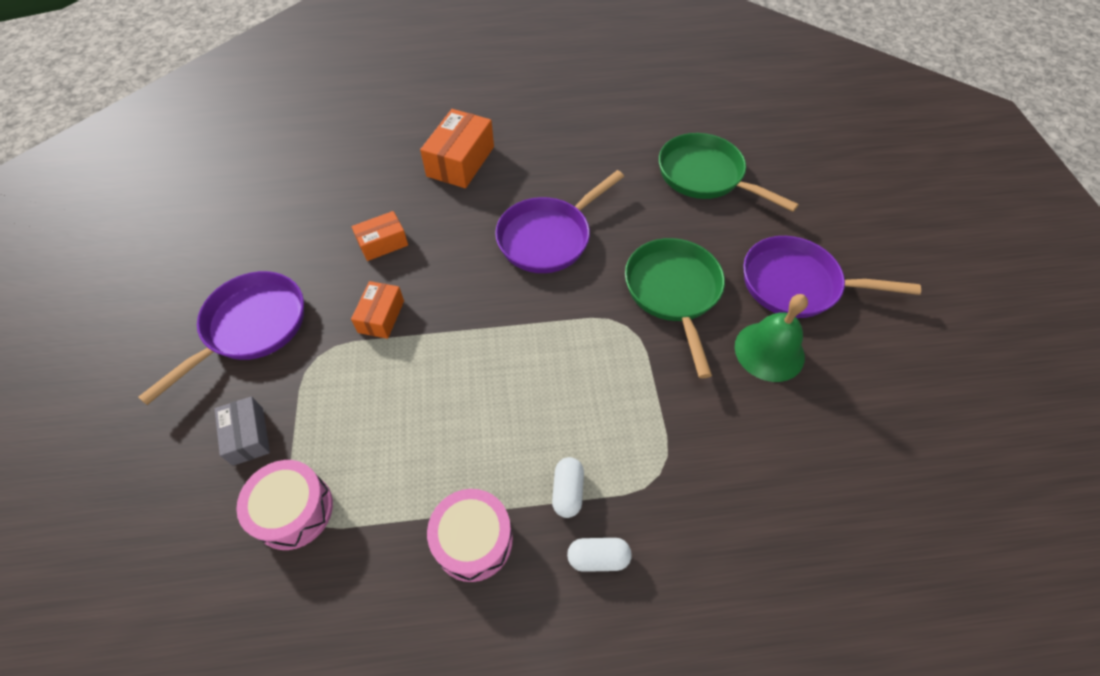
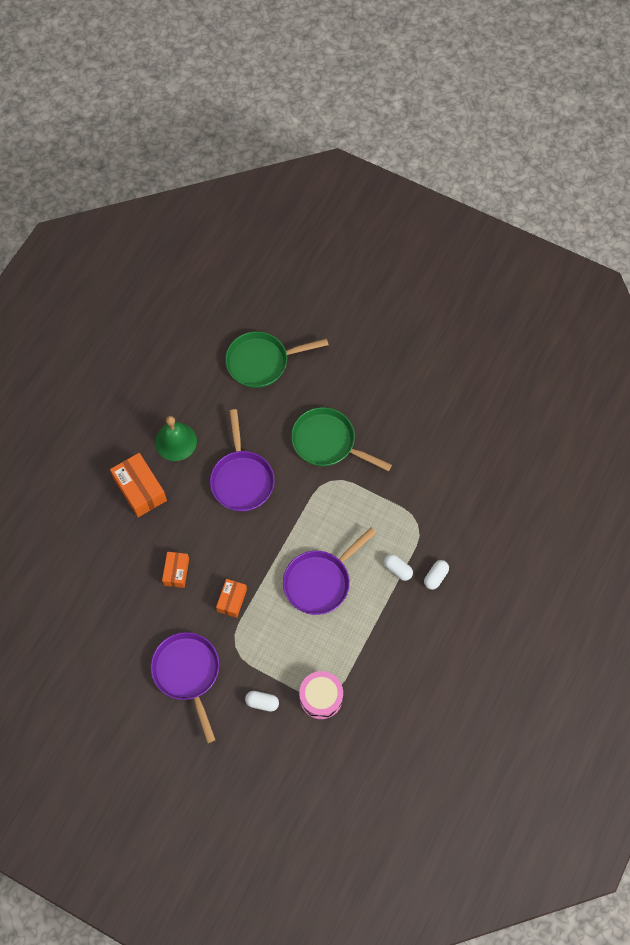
camera: 55 degrees left, 10 degrees up
grey box [215,396,270,466] -> white capsule [245,691,279,712]
orange box [351,281,404,339] -> orange box turned 60 degrees clockwise [216,579,247,618]
pink drum [427,489,513,582] -> none
green bell [735,294,808,382] -> green bell moved to [155,416,197,461]
purple pan [743,236,921,318] -> purple pan moved to [283,527,376,615]

